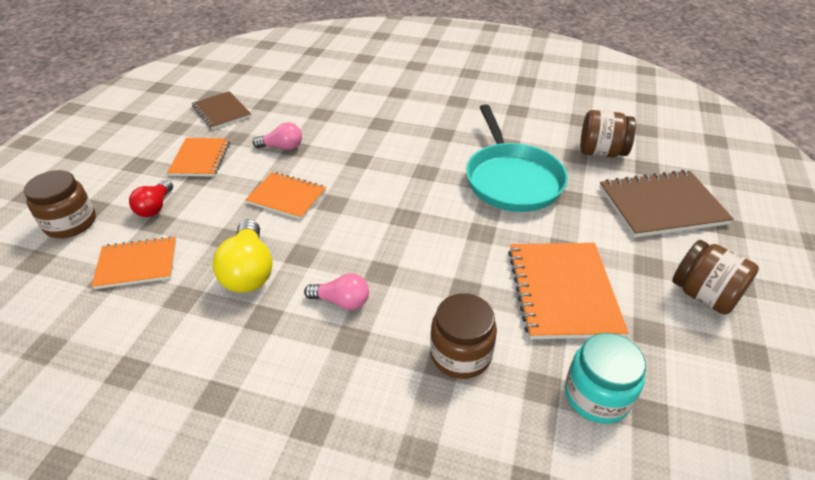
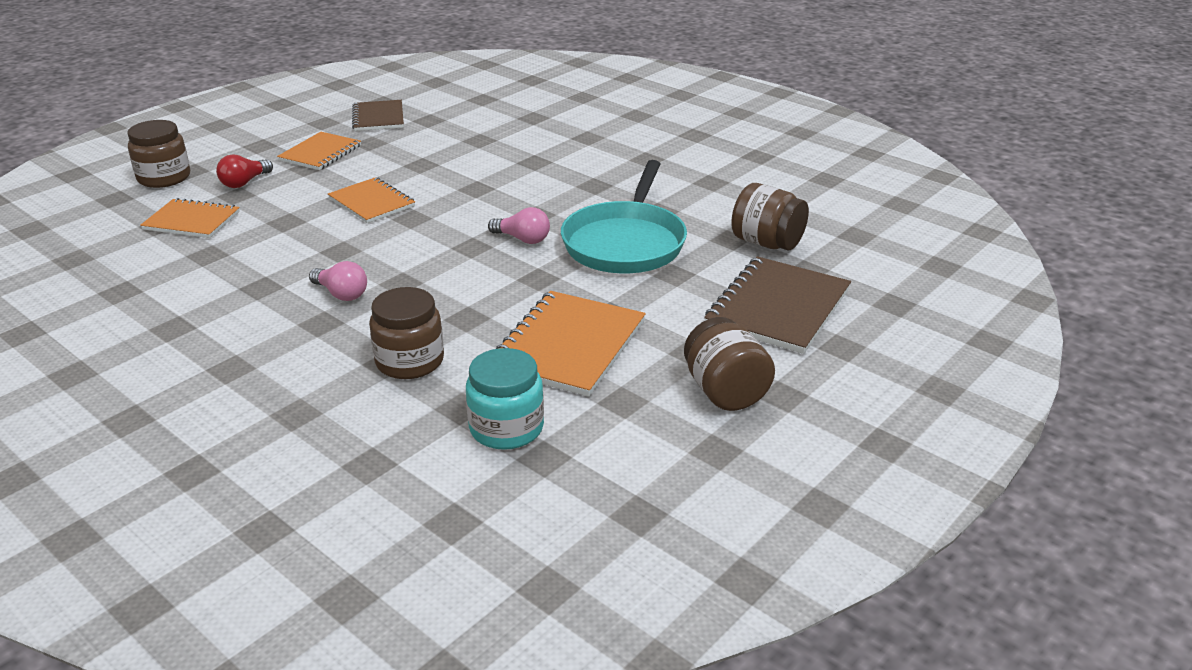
camera: 25 degrees right, 10 degrees down
yellow light bulb [212,219,273,293] -> none
pink light bulb [253,122,302,150] -> pink light bulb moved to [488,207,550,244]
brown notebook [599,170,734,238] -> brown notebook turned 75 degrees counterclockwise [704,256,851,354]

